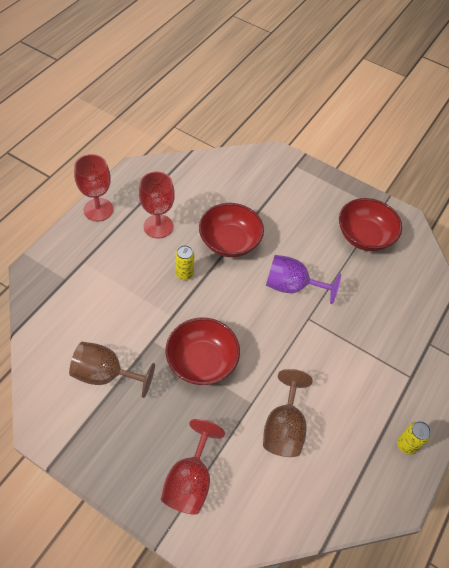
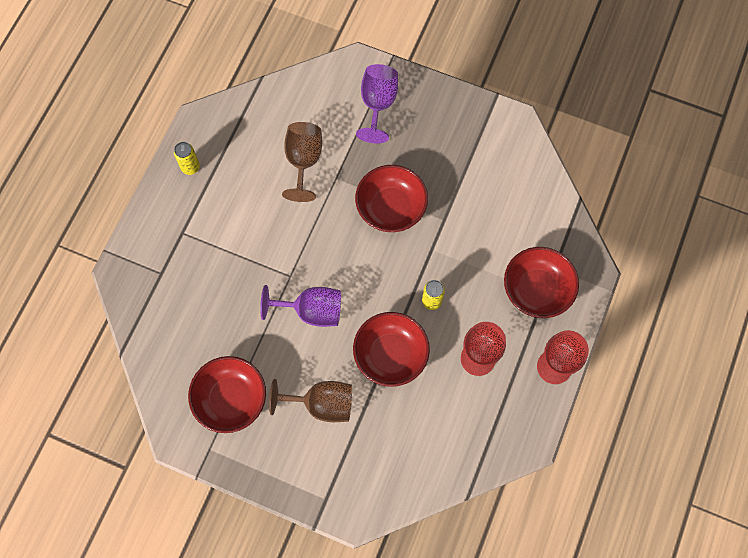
camera: 175 degrees right, 15 degrees up
brown goblet [69,342,155,398] -> brown goblet moved to [269,379,352,422]
red goblet [161,419,225,515] -> purple goblet [356,64,398,143]
none -> red bowl [504,247,579,318]

